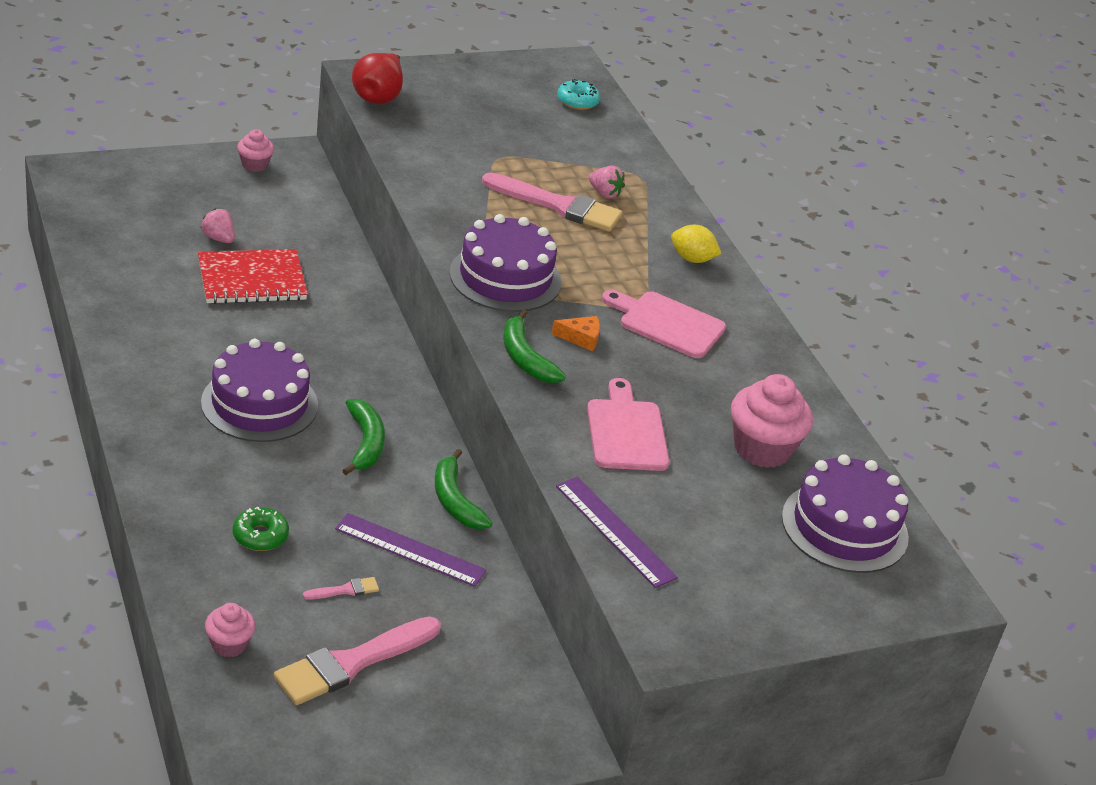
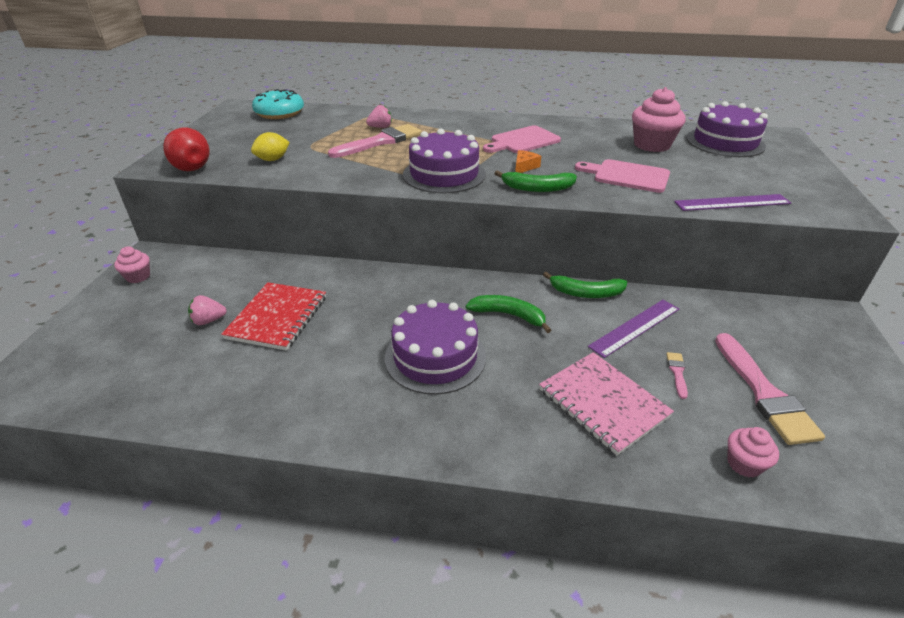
camera: 55 degrees left, 0 degrees up
green donut [233,507,289,551] -> pink notebook [539,352,674,456]
turquoise donut [557,79,600,110] -> turquoise donut [252,89,304,119], size x1.69
yellow lemon [671,225,722,263] -> yellow lemon moved to [251,132,290,161]

